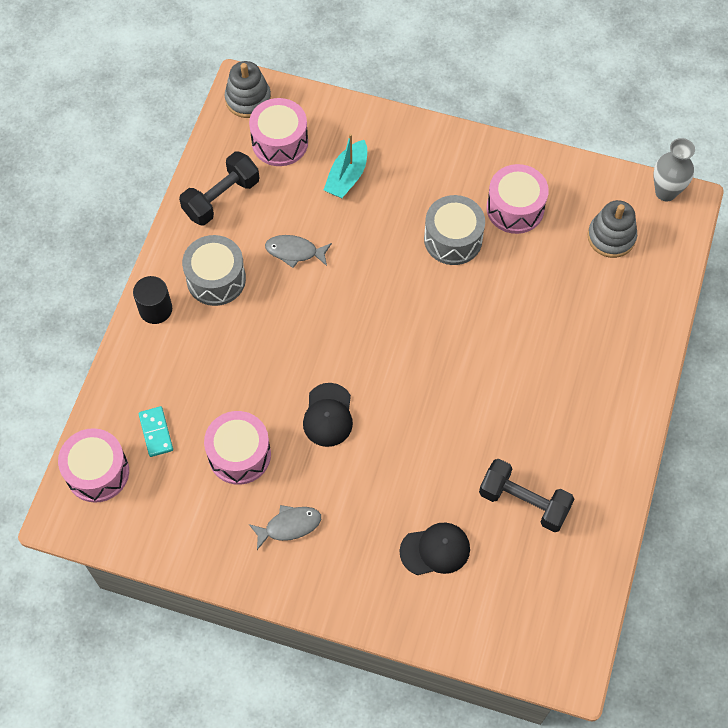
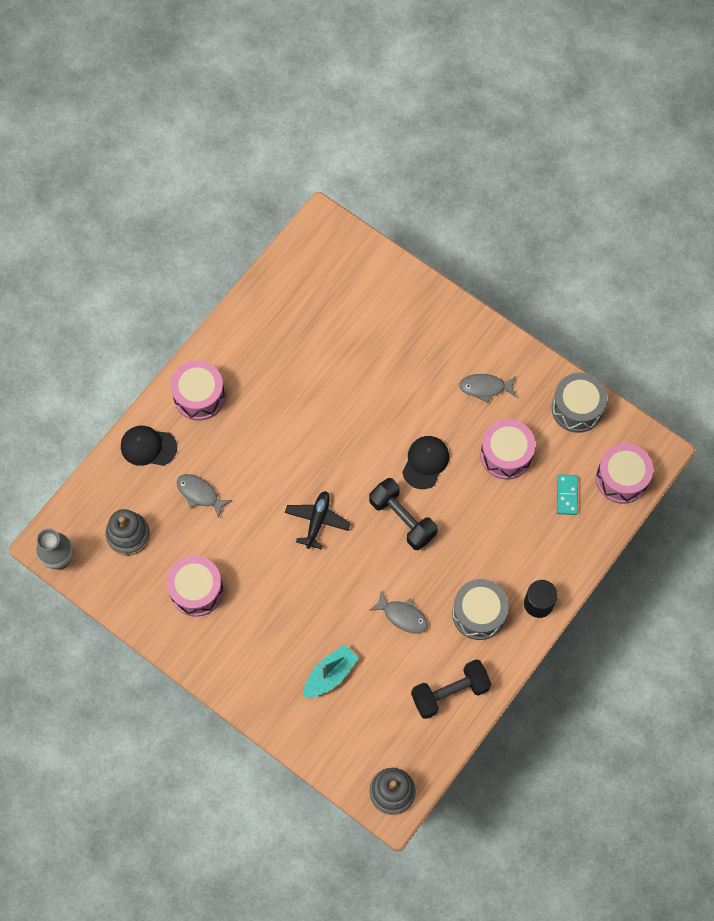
camera: 160 degrees left, 5 degrees up
pink drum [249,98,308,166] -> pink drum moved to [171,360,225,421]
black cap [400,522,470,575] -> black cap moved to [121,426,177,466]
grey drum [424,195,485,265] -> grey drum moved to [551,373,607,433]
black dumbbell [479,459,574,532] -> black dumbbell moved to [369,478,438,550]
none -> grey fish [177,474,232,518]
none -> black plane [285,491,351,550]

